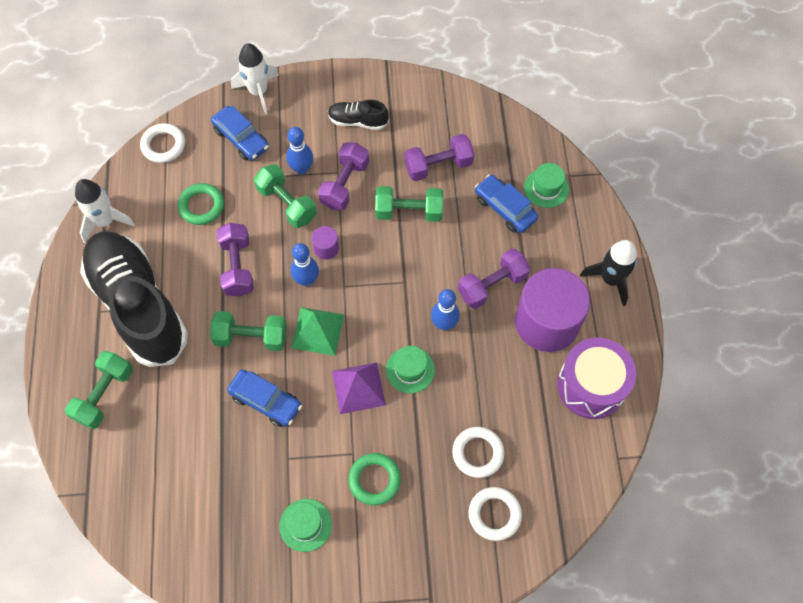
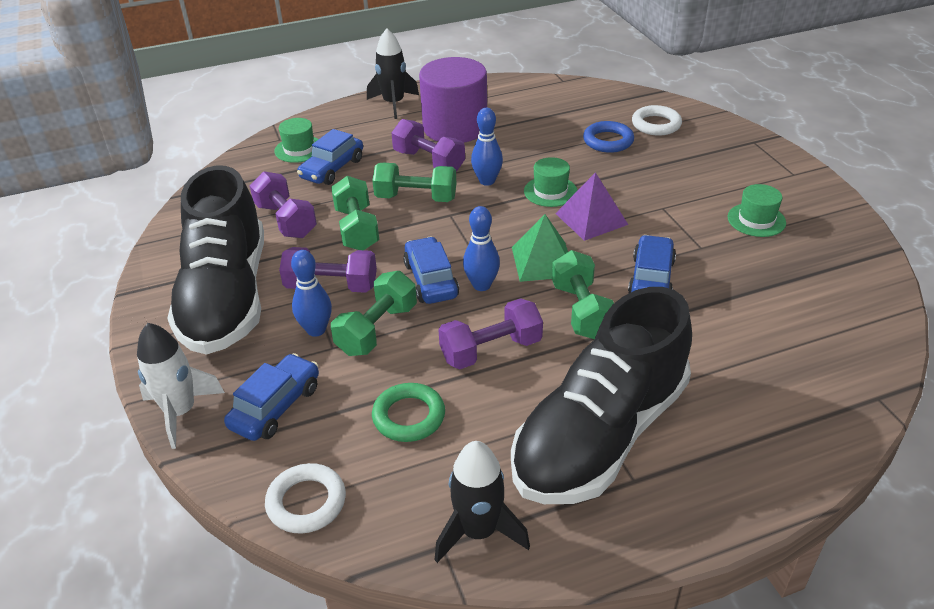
camera: 105 degrees left, 25 degrees down
green dumbbell [65,351,133,429] -> green dumbbell moved to [372,163,456,202]
white rocket [75,179,135,243] -> black rocket [435,441,530,563]
purple cylinder [312,226,339,260] -> blue car [403,237,459,304]
black shoe [328,99,389,130] -> black shoe [167,165,264,355], size x2.37
green ring [348,453,401,505] -> none
white ring [452,427,505,478] -> blue ring [583,121,634,153]
purple drum [557,338,636,419] -> none

